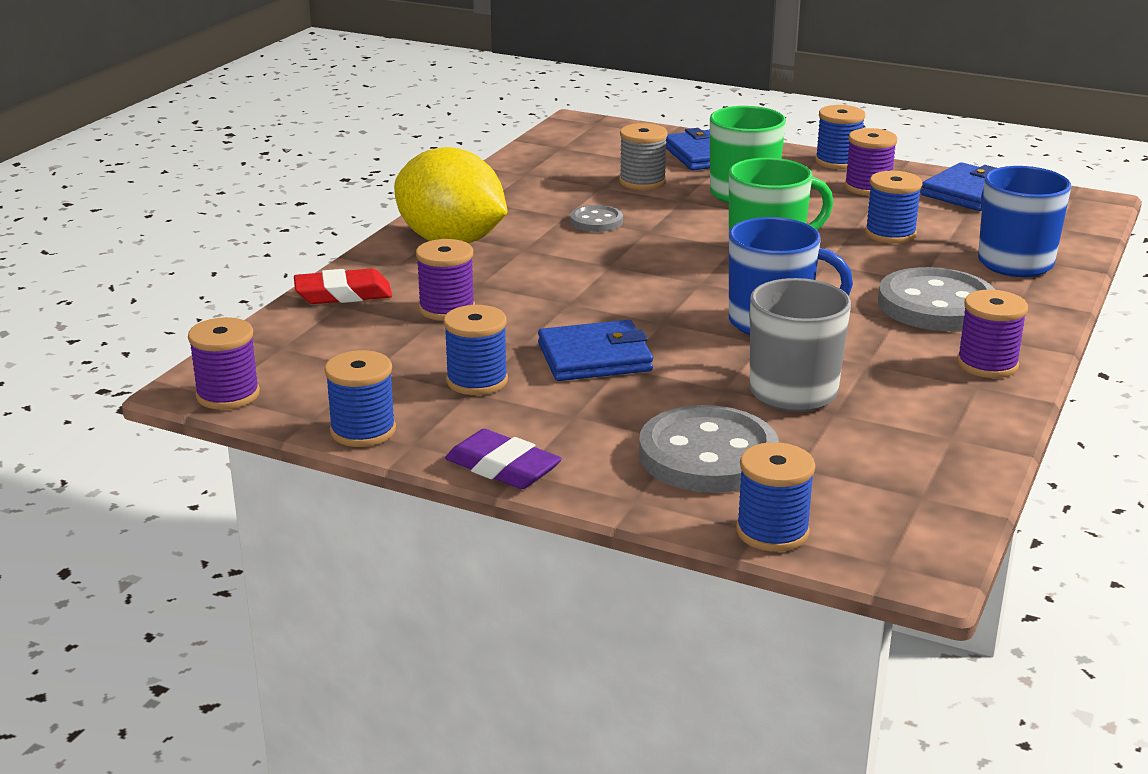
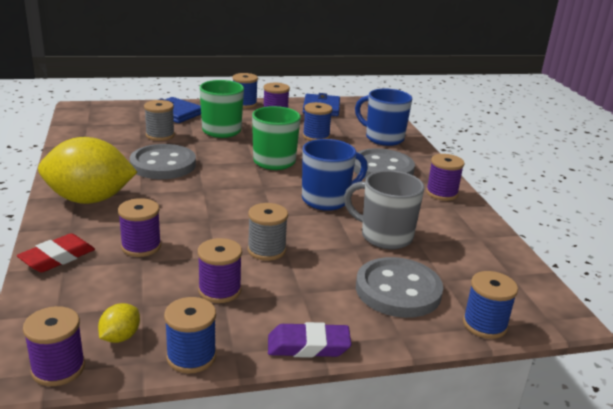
camera: 40 degrees left, 0 degrees up
blue spool [444,305,508,395] -> purple spool [198,238,242,303]
blue wallet [538,320,653,381] -> grey spool [248,203,288,261]
grey button [570,205,623,232] -> grey button [130,144,196,179], size x1.95
none -> yellow lemon [98,303,140,343]

